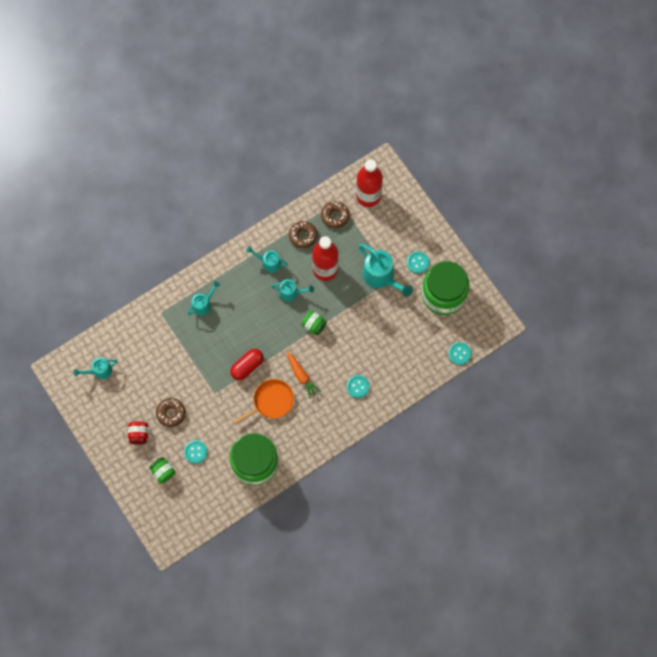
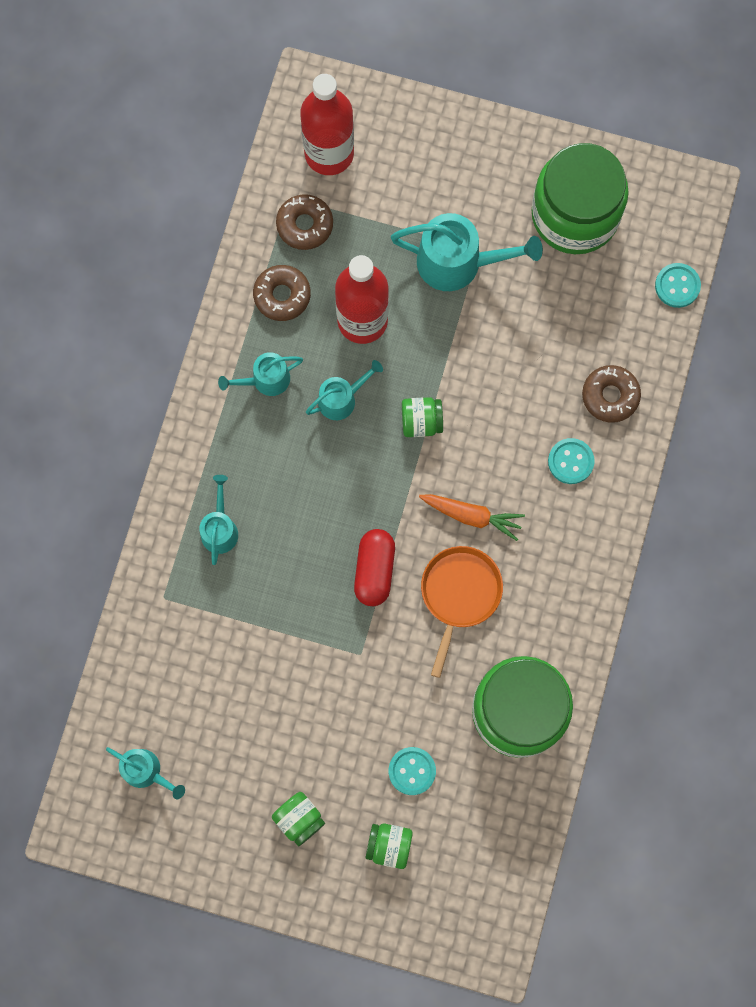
camera: 40 degrees left, 5 degrees up
turquoise watering can [74,358,118,379] -> turquoise watering can turned 90 degrees counterclockwise [106,747,185,799]
red jar [128,421,148,444] -> green jar [272,792,325,846]
brown donut [156,398,186,427] -> brown donut moved to [582,365,641,423]
turquoise button [407,251,429,273] -> none

